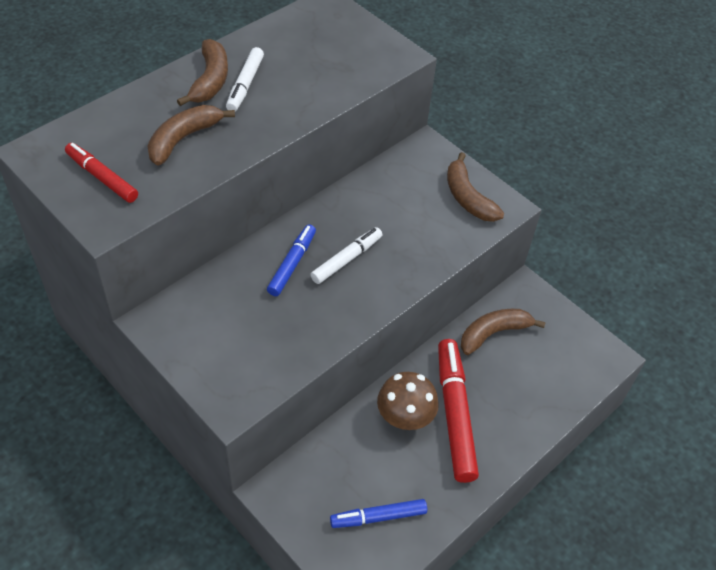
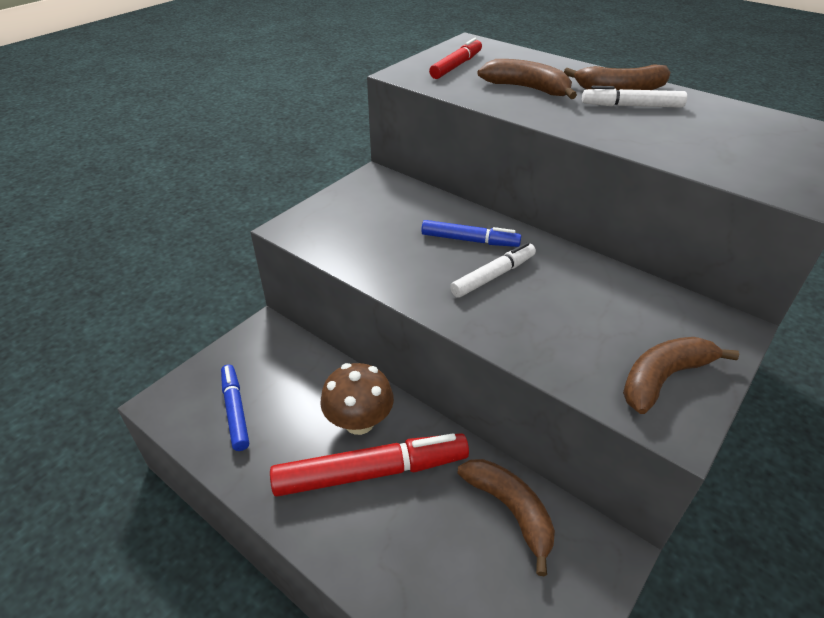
camera: 85 degrees right, 10 degrees down
white marker [310,227,382,284] -> white marker turned 75 degrees counterclockwise [450,242,536,298]

